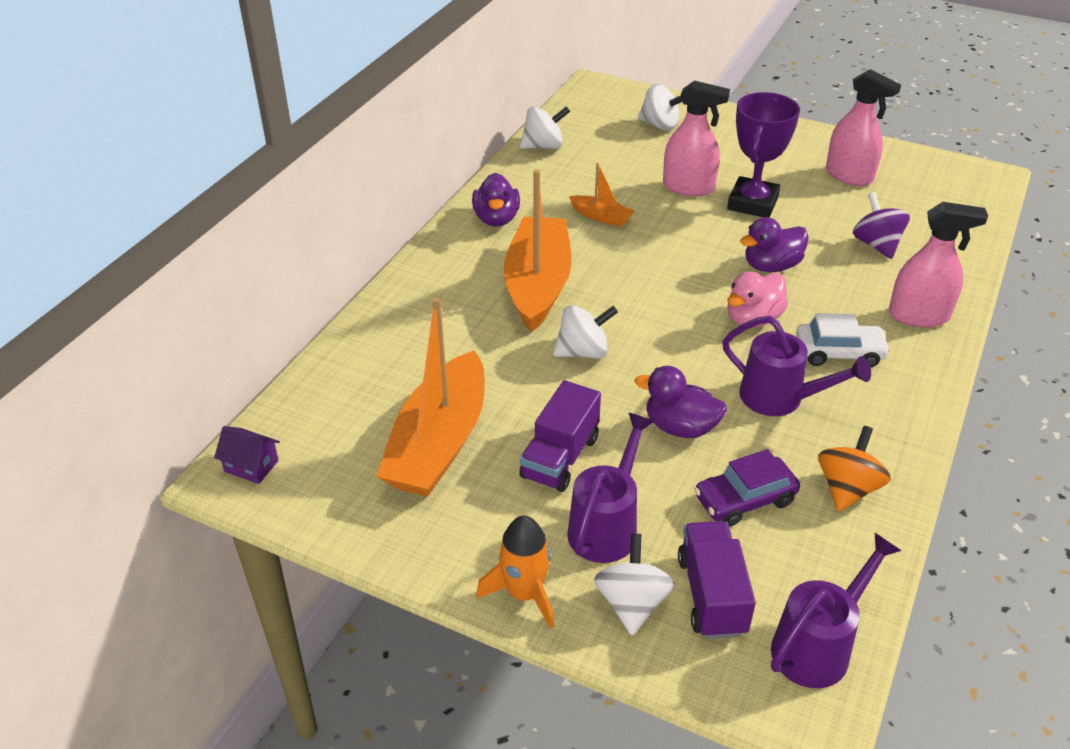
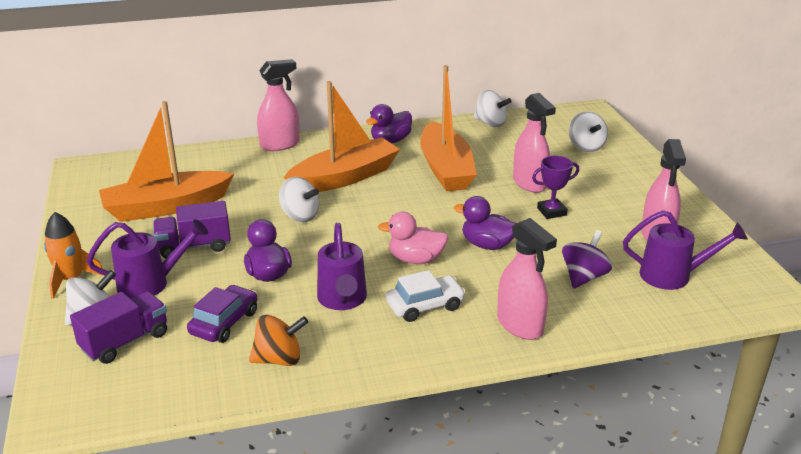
camera: 50 degrees right, 10 degrees down
purple house [214,426,280,484] -> none
orange boat [569,163,635,227] -> orange boat [420,65,477,191], size x2.20
purple car [694,449,800,527] -> purple car turned 90 degrees clockwise [187,285,258,343]
purple trophy [727,92,800,218] -> purple trophy [532,156,579,219], size x0.60
purple watering can [771,533,901,688] -> purple watering can moved to [623,210,748,290]
white car [796,313,890,367] -> white car turned 75 degrees counterclockwise [386,270,466,322]
none -> pink spray bottle [257,59,300,151]

